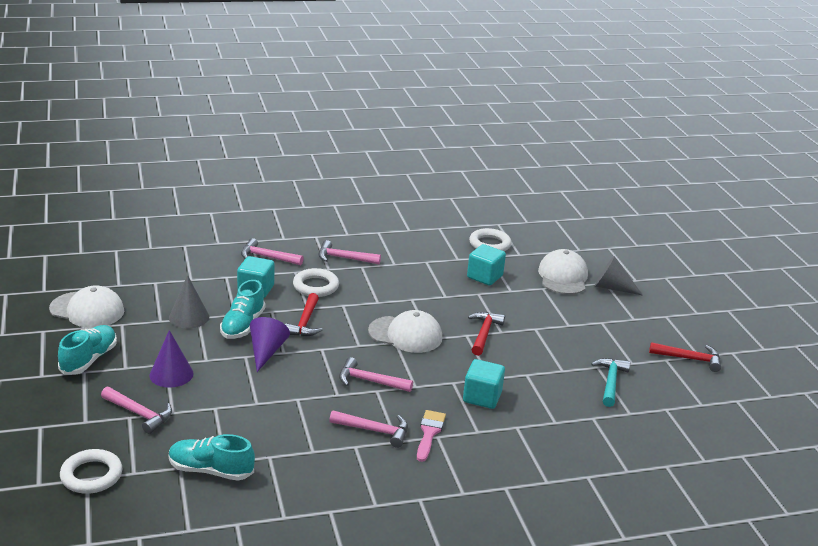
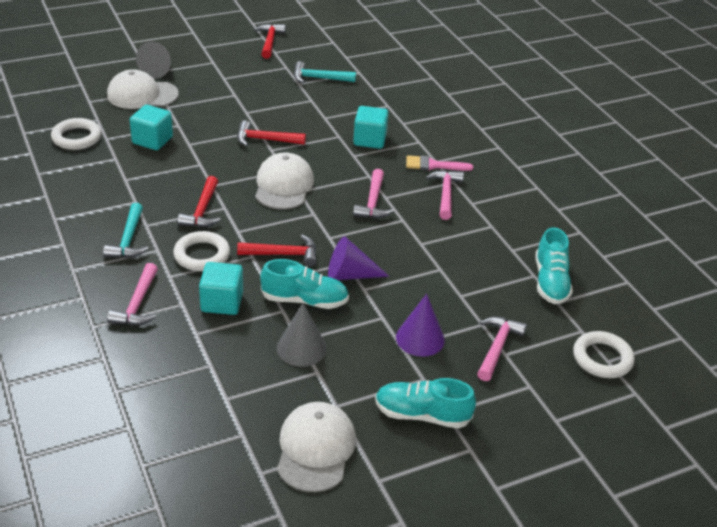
camera: 100 degrees left, 10 degrees up
pink hammer [319,240,381,264] -> turquoise hammer [103,203,149,258]
none -> red hammer [178,176,221,228]

